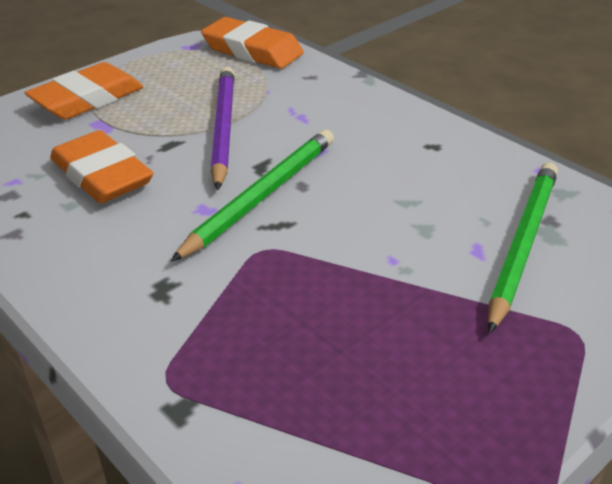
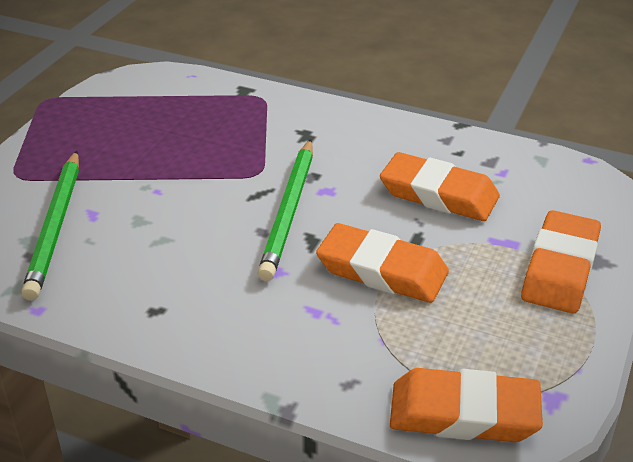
camera: 155 degrees right, 0 degrees up
purple pencil [211,67,235,190] -> orange eraser [316,223,449,303]

